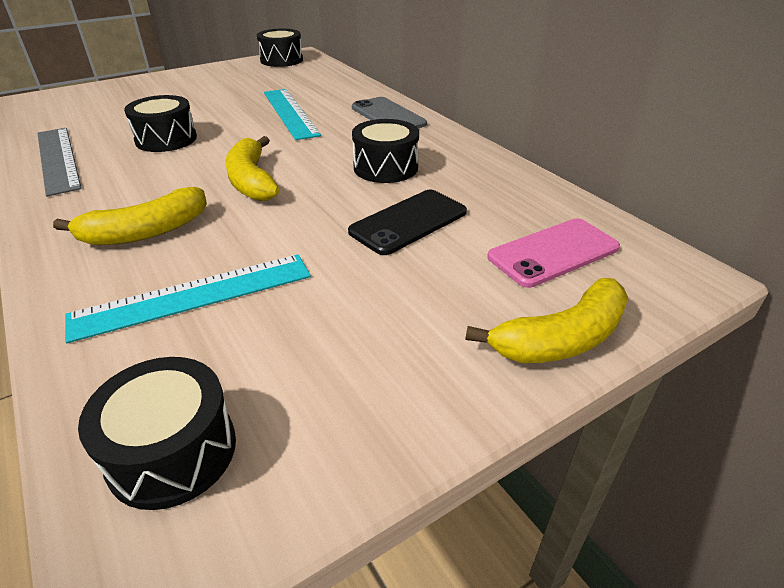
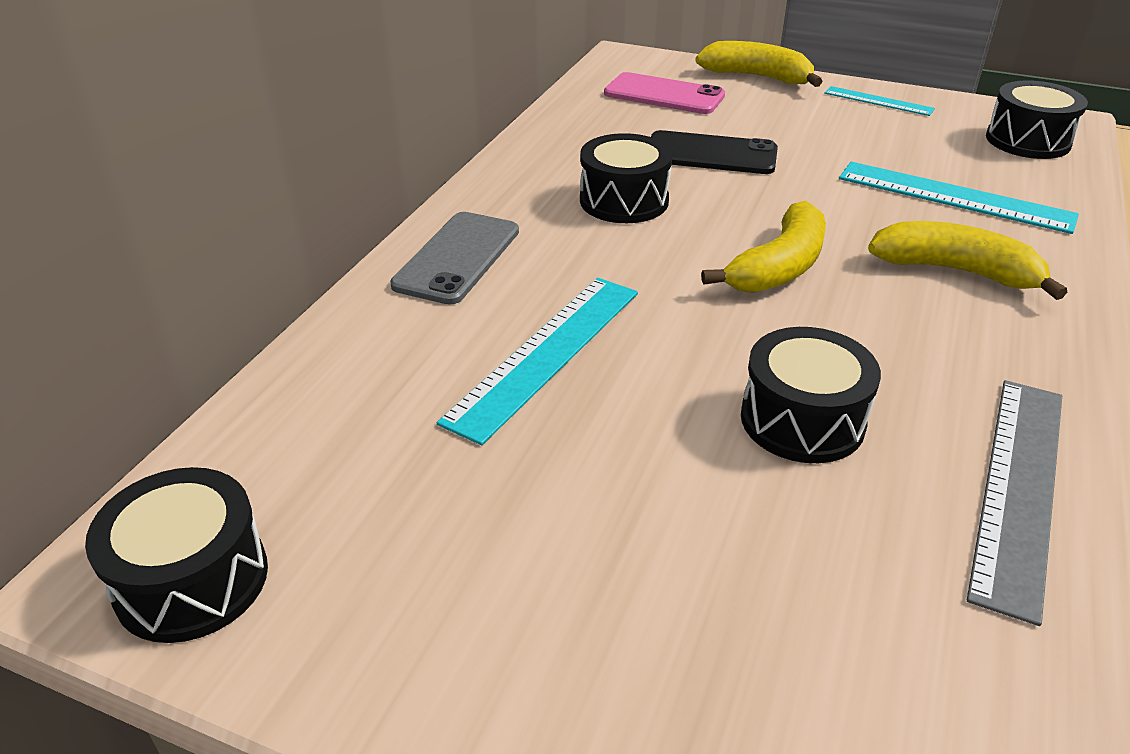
camera: 125 degrees left, 0 degrees up
none -> turquoise ruler [824,86,935,116]

